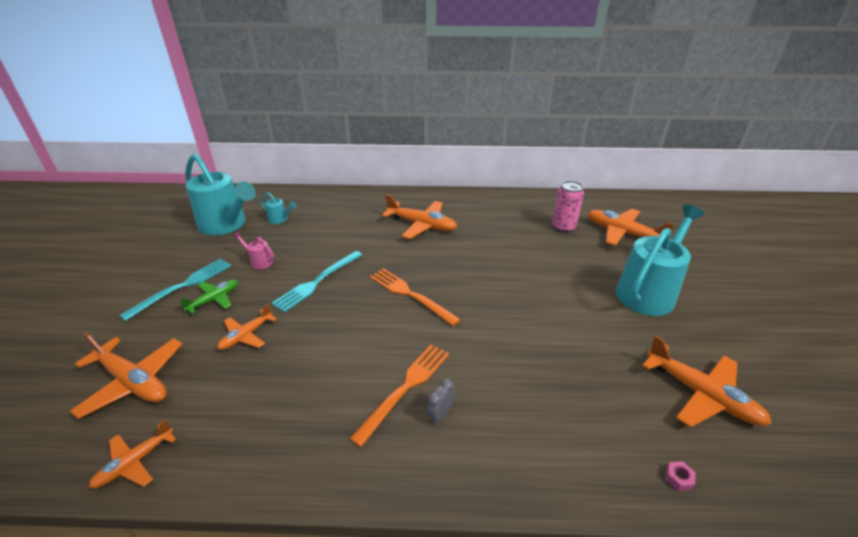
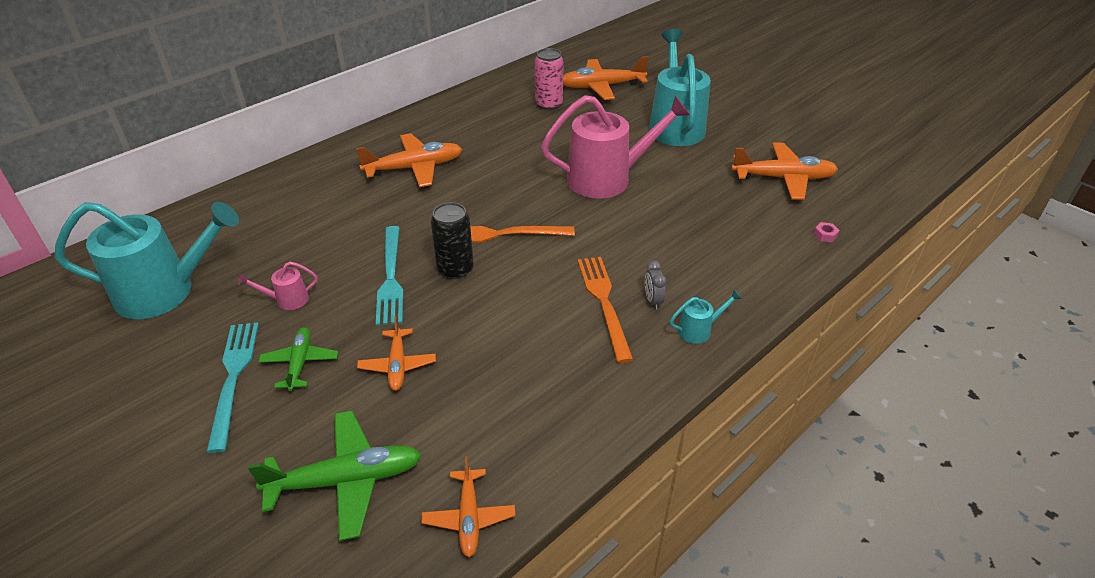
camera: 45 degrees left, 5 degrees up
orange plane [70,332,182,419] -> green plane [248,411,421,541]
turquoise watering can [261,192,297,224] -> turquoise watering can moved to [670,290,742,344]
none -> black can [431,202,474,279]
none -> pink watering can [541,95,690,199]

